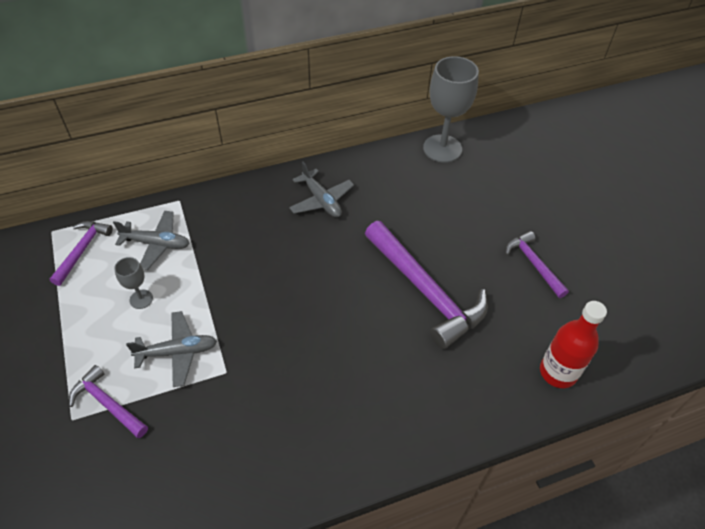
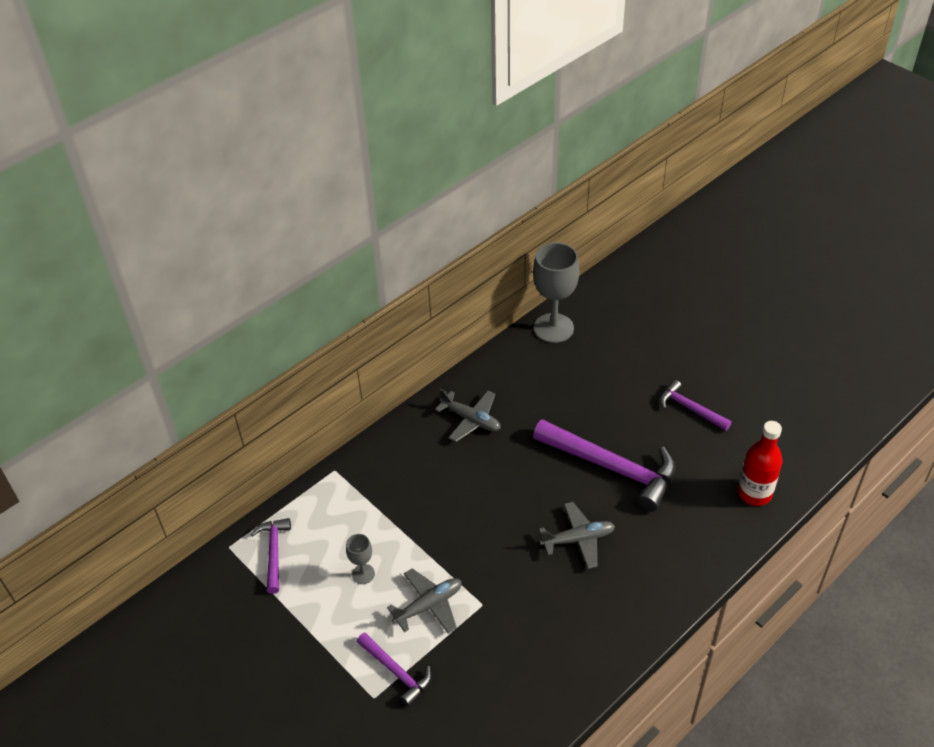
camera: 20 degrees left, 5 degrees down
purple hammer [69,365,148,438] -> purple hammer turned 150 degrees counterclockwise [357,633,432,707]
grey plane [113,211,190,270] -> grey plane moved to [539,502,615,569]

